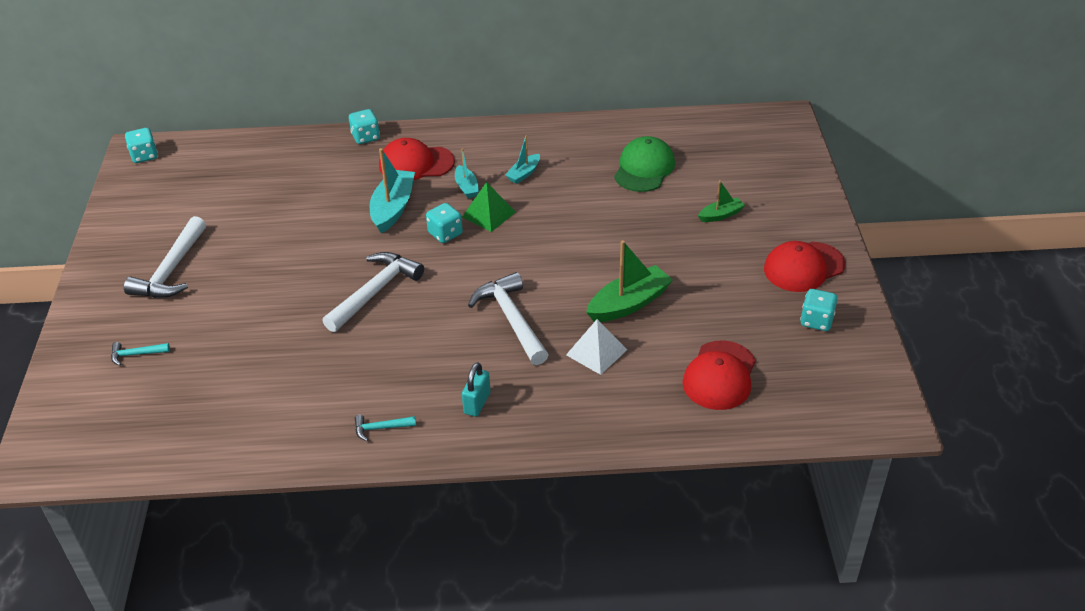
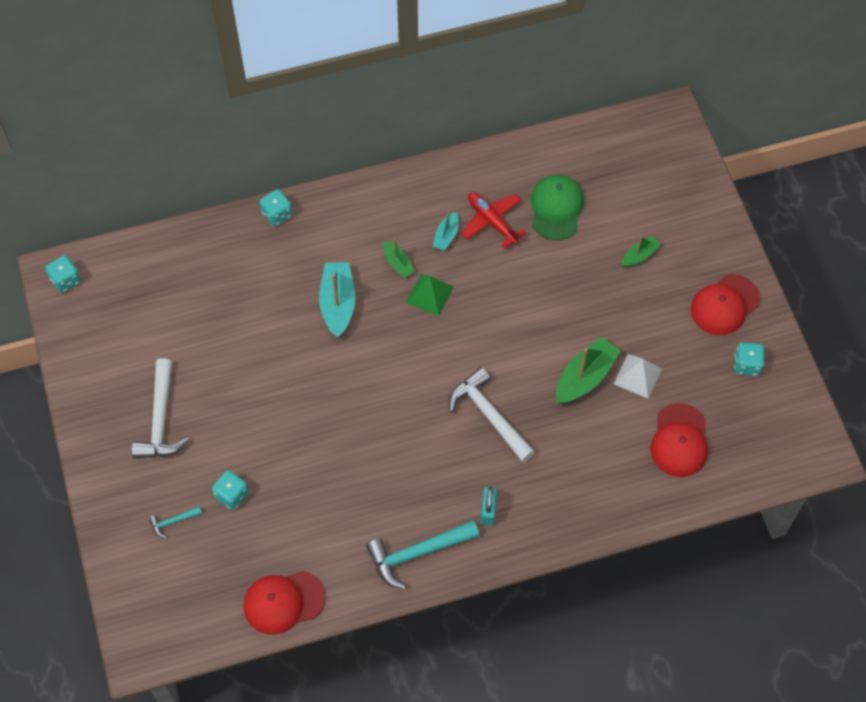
camera: 15 degrees left, 20 degrees up
white hammer [322,252,424,332] -> none
turquoise hammer [355,415,416,441] -> turquoise hammer [366,520,479,590], size x2.13
red cap [379,138,455,180] -> red cap moved to [244,571,326,635]
turquoise dice [426,203,463,243] -> turquoise dice moved to [212,470,249,510]
turquoise boat [455,148,479,198] -> green boat [383,238,415,278]
white pyramid [566,319,627,375] -> white pyramid moved to [614,354,662,399]
none -> red plane [461,192,527,249]

